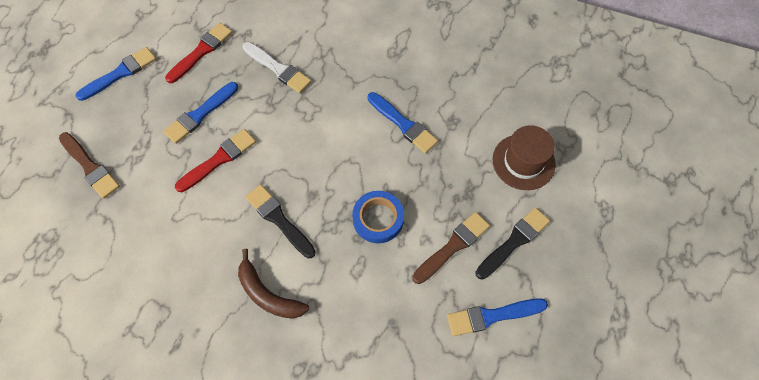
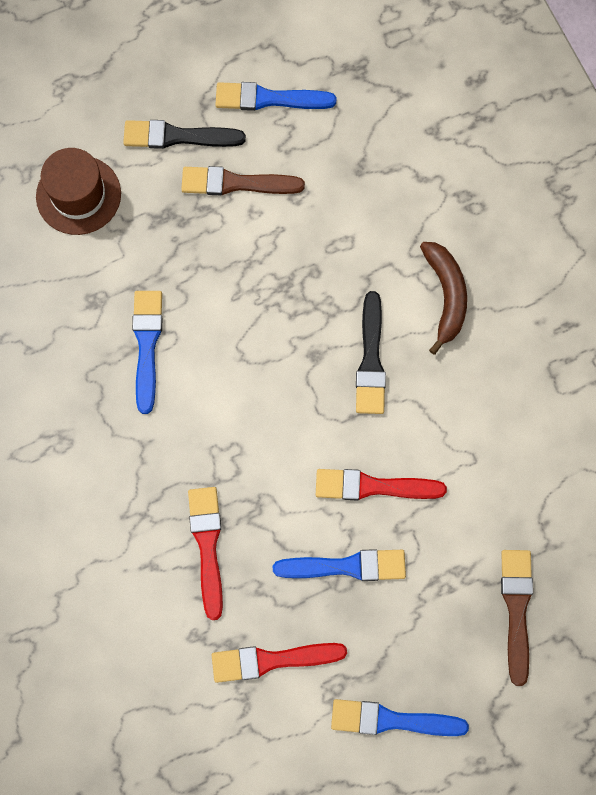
camera: 135 degrees left, 10 degrees up
white brush [243,42,311,93] -> red brush [188,487,223,620]
blue tape [352,191,404,243] -> none
blue brush [447,298,548,336] -> blue brush turned 150 degrees clockwise [215,82,336,111]

